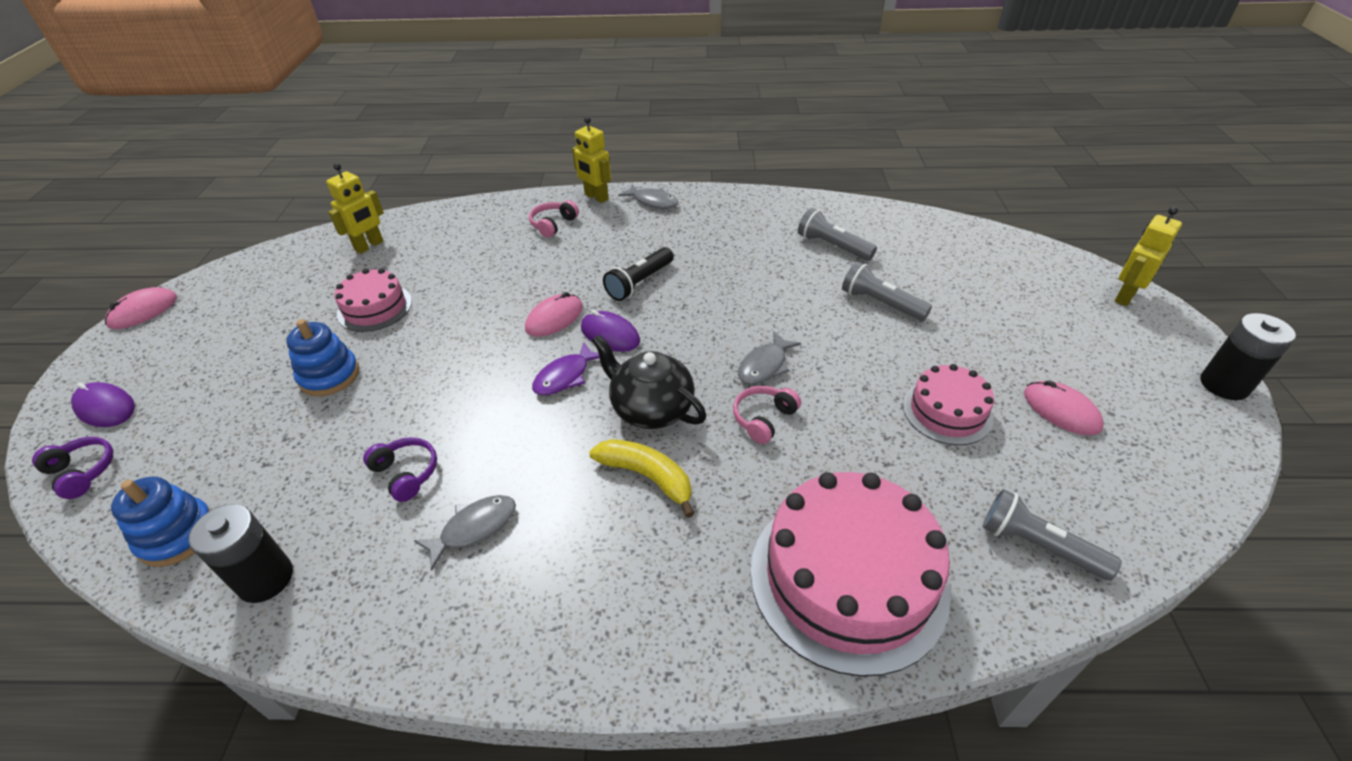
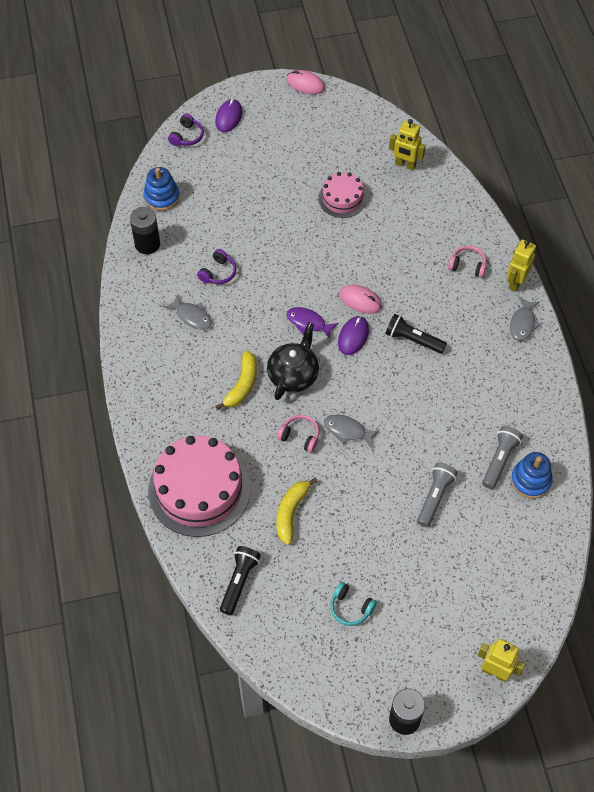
camera: 75 degrees right, 15 degrees up
blue stacking toy [286,319,359,396] -> blue stacking toy moved to [511,452,553,499]
pink cake [903,364,994,445] -> none
grey flashlight [983,489,1122,580] -> black flashlight [220,546,261,615]
pink mouse [1024,380,1104,435] -> turquoise headphones [330,582,377,626]
none -> yellow banana [277,477,318,545]

